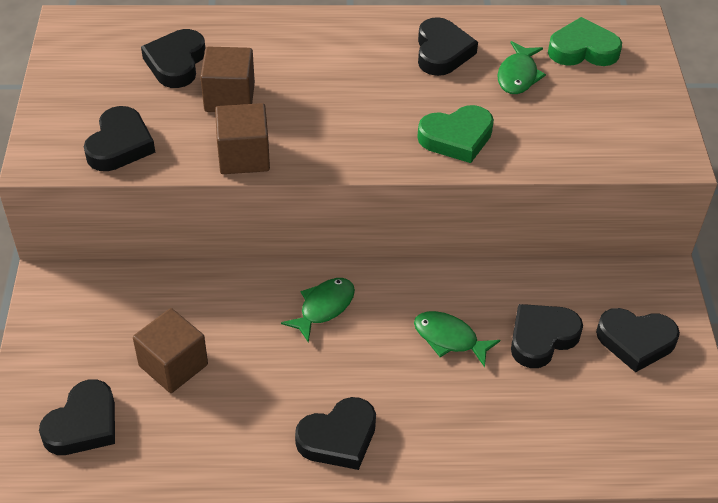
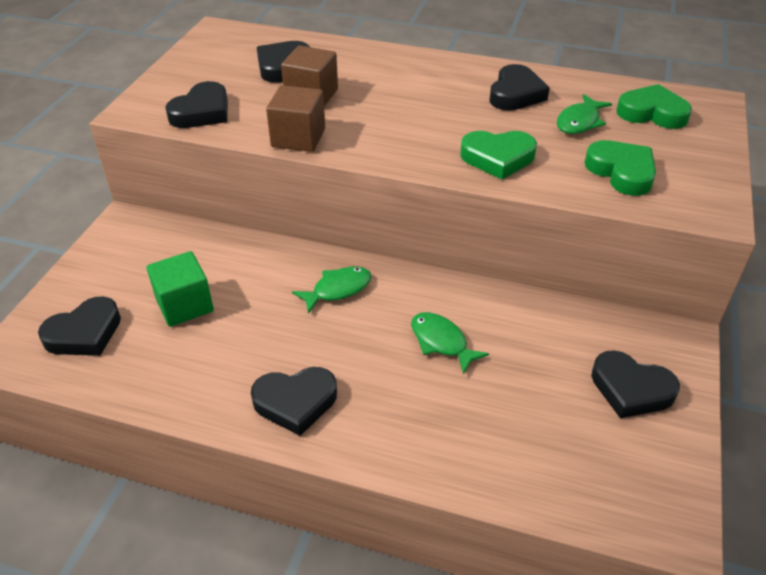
camera: 20 degrees right, 5 degrees down
brown cube [133,308,208,393] -> green cube [147,251,214,327]
black heart [511,304,583,368] -> none
none -> green heart [584,140,656,196]

